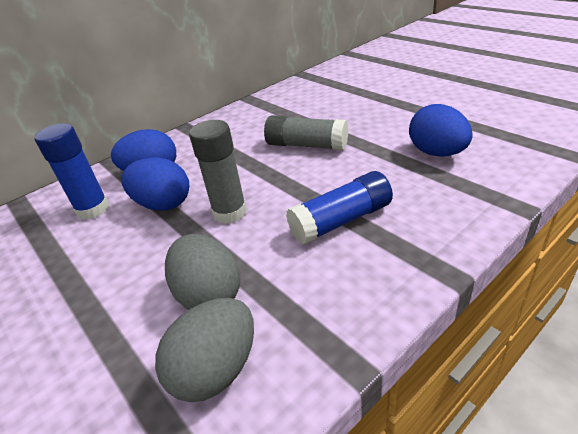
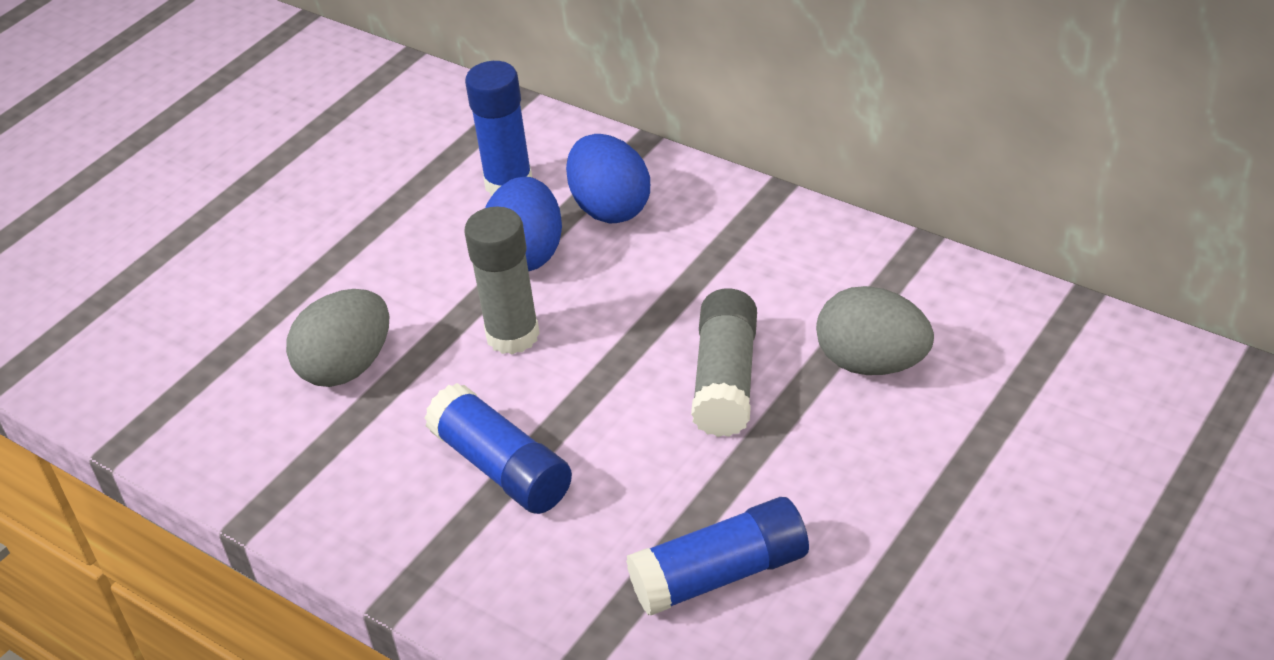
camera: 75 degrees right, 5 degrees up
grey egg [155,298,254,402] -> grey egg moved to [816,286,934,375]
blue egg [409,104,473,157] -> blue glue stick [626,497,809,616]

